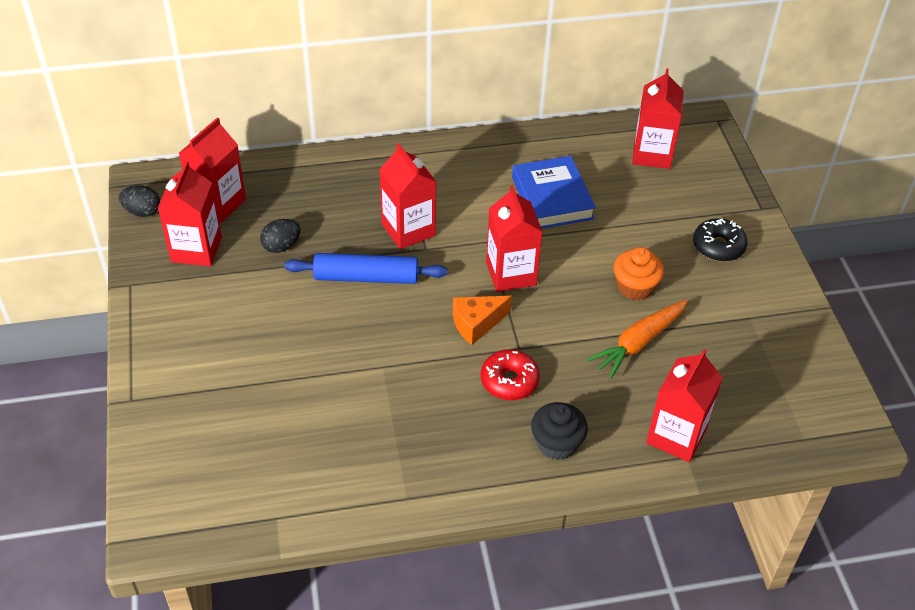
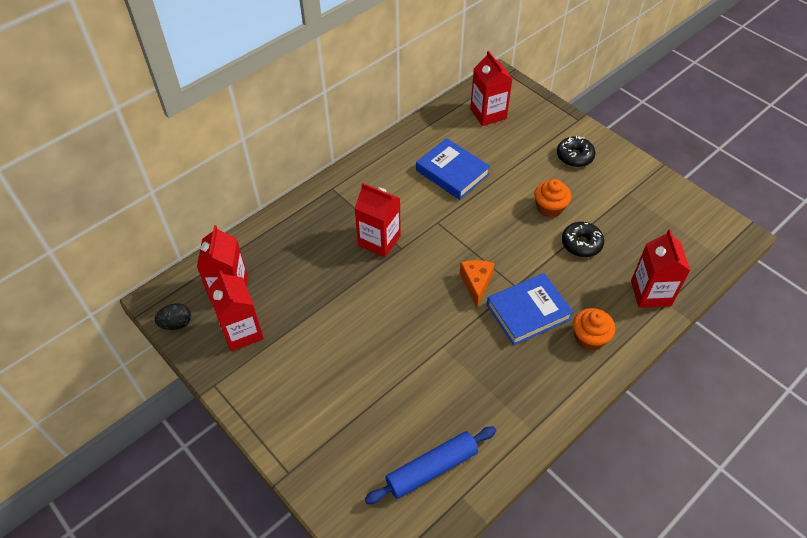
camera: 30 degrees left, 5 degrees up
black egg [260,219,301,253] -> none
blue rolling pin [284,253,447,284] -> blue rolling pin moved to [365,427,496,504]
orange cheese [453,296,512,345] -> orange cheese turned 150 degrees clockwise [460,260,495,308]
red donut [481,349,540,400] -> blue book [487,273,573,345]
red carton [486,185,543,292] -> none
black cupcake [531,402,588,460] -> orange cupcake [573,308,615,350]
orange carrot [587,299,688,379] -> black donut [562,222,604,257]

